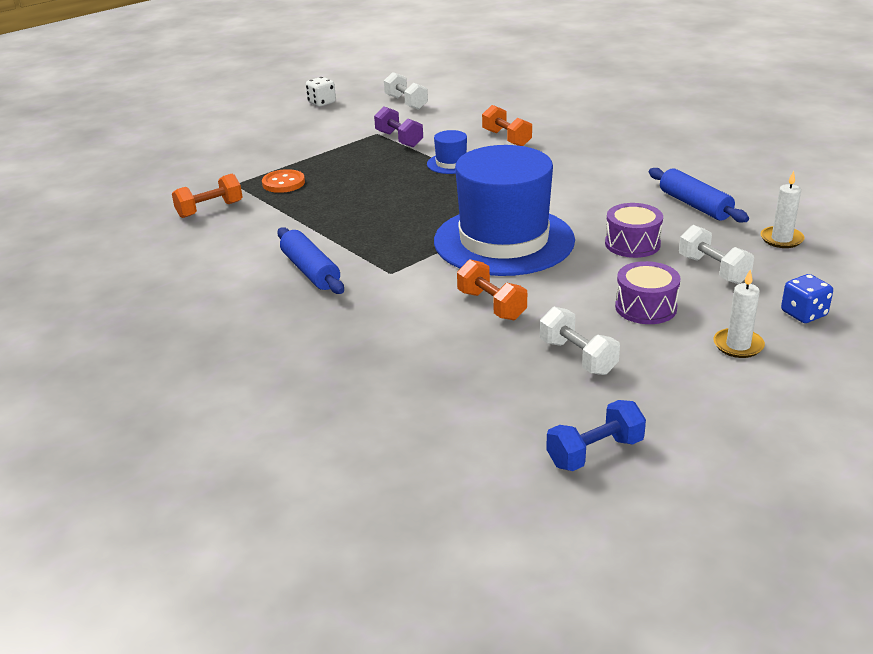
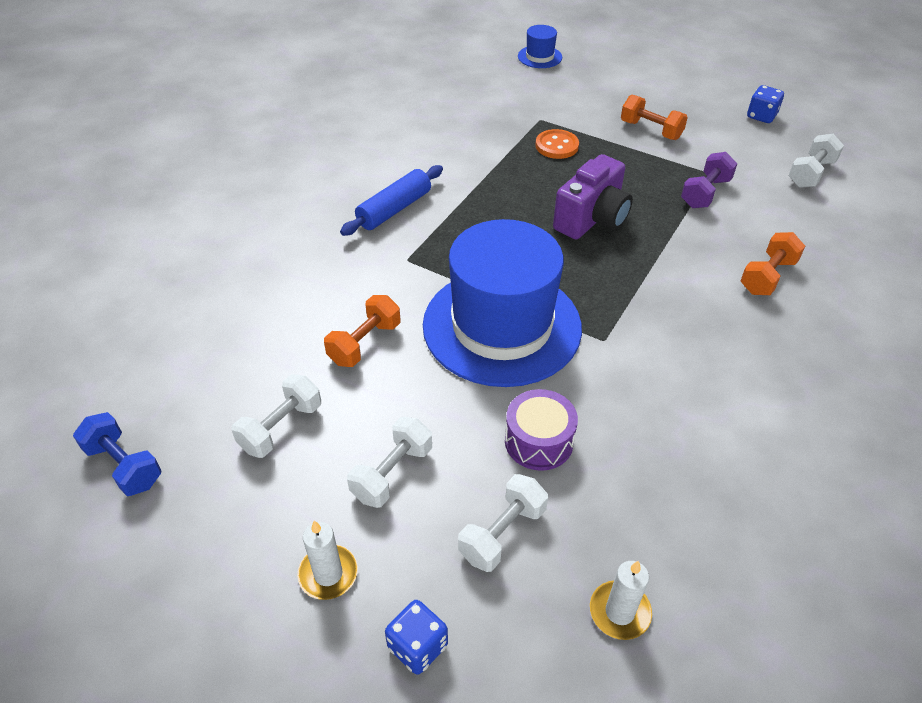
camera: 70 degrees right, 15 degrees up
orange dumbbell [172,174,242,218] -> orange dumbbell moved to [621,95,688,140]
white dice [306,77,336,107] -> blue dice [747,85,784,123]
blue hat [427,130,467,174] -> blue hat moved to [518,25,562,68]
purple drum [615,261,681,324] -> white dumbbell [347,417,432,508]
blue rolling pin [649,168,749,223] -> none
none -> purple camera [553,154,633,240]

